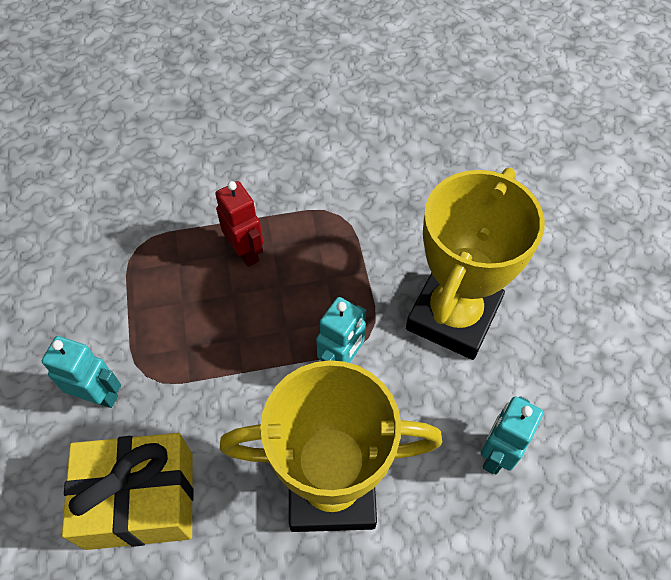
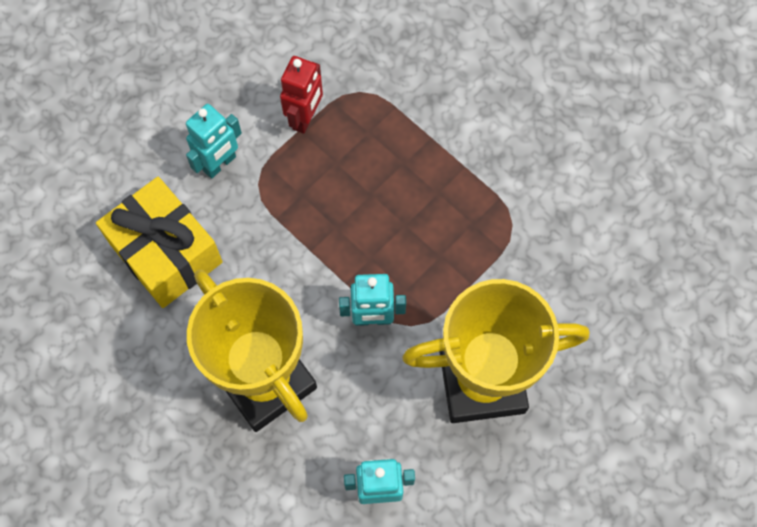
camera: 55 degrees right, 10 degrees up
turquoise robot [42,336,121,408] -> turquoise robot turned 60 degrees clockwise [186,104,242,179]
red robot [215,181,263,267] -> red robot moved to [280,56,323,134]

